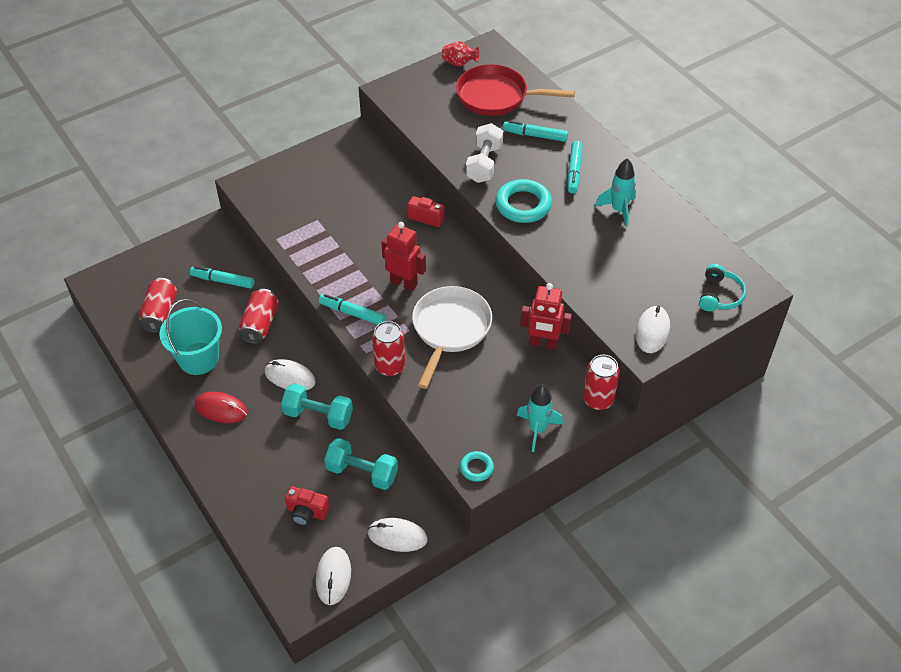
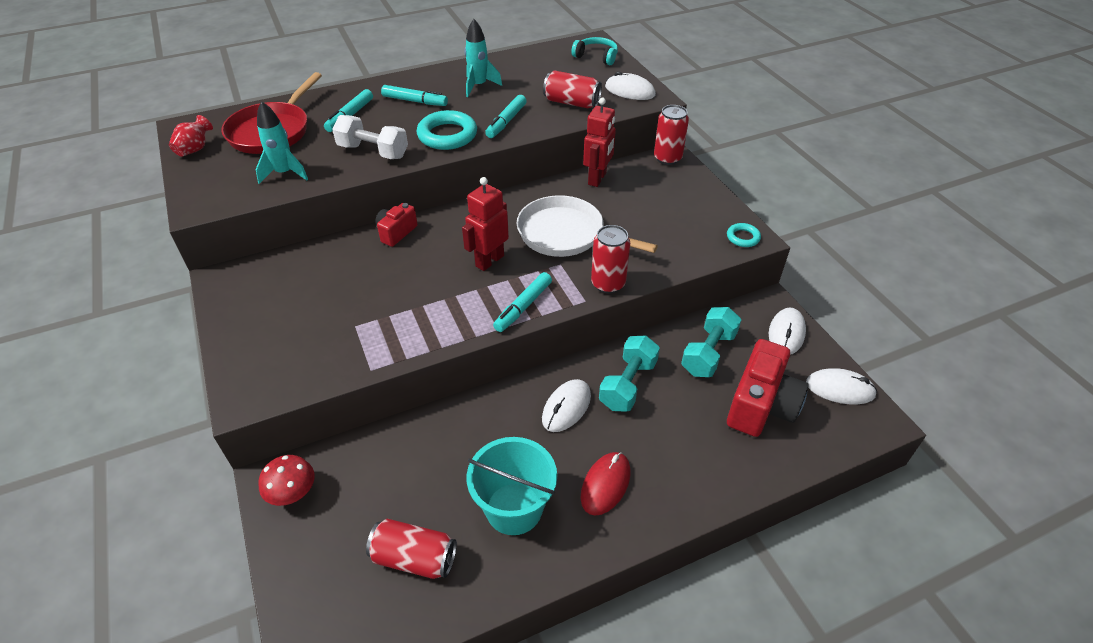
camera: 80 degrees left, 5 degrees down
turquoise marker [190,266,254,289] -> turquoise marker moved to [485,95,526,138]
red can [239,289,279,344] -> red can moved to [543,70,602,108]
red camera [285,486,330,526] -> red camera [727,339,809,437], size x1.81
turquoise rocket [517,384,563,452] -> turquoise rocket moved to [256,101,308,184]
none -> red mushroom [258,455,315,506]

